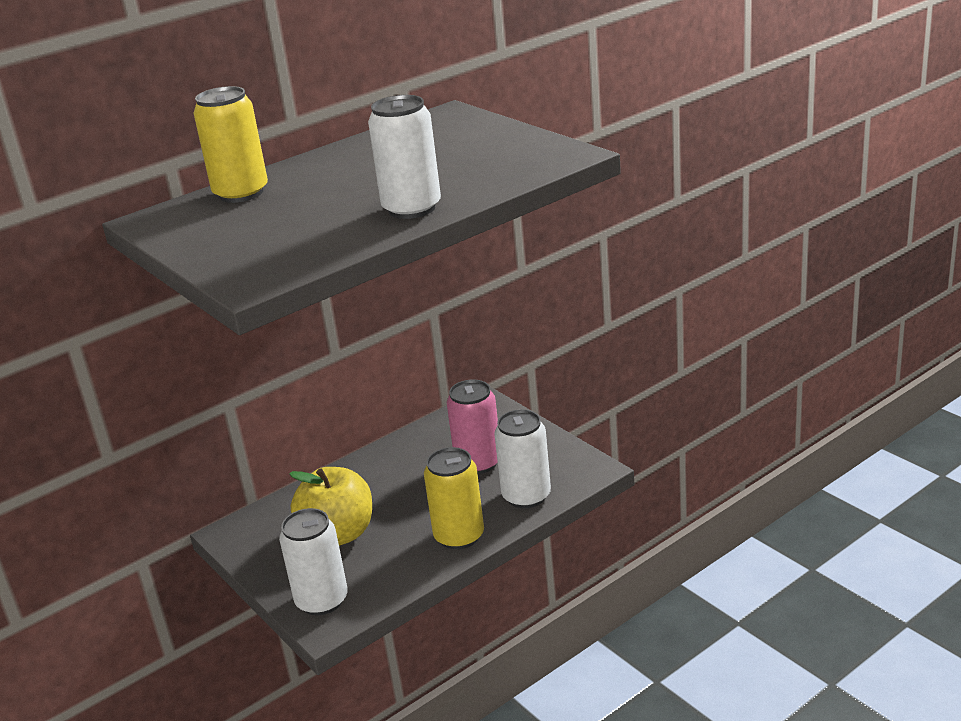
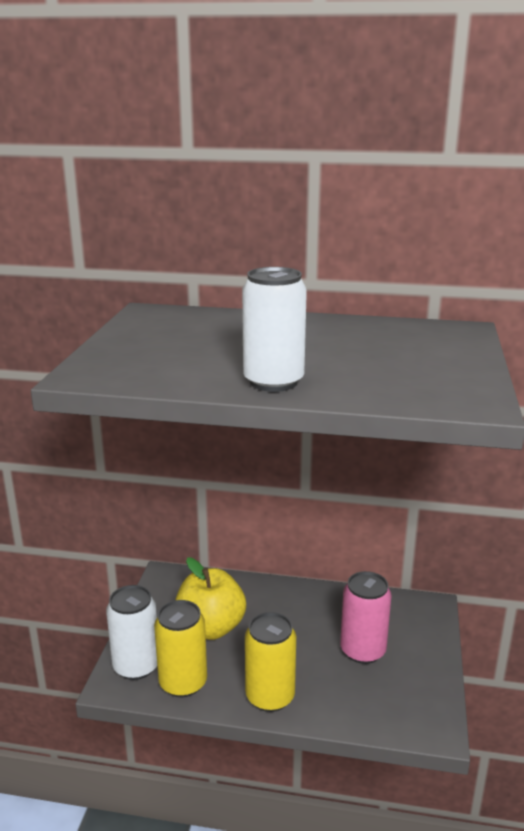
camera: 45 degrees right, 5 degrees down
yellow can [193,86,268,203] -> yellow can moved to [154,600,207,697]
white can [494,410,551,508] -> none

